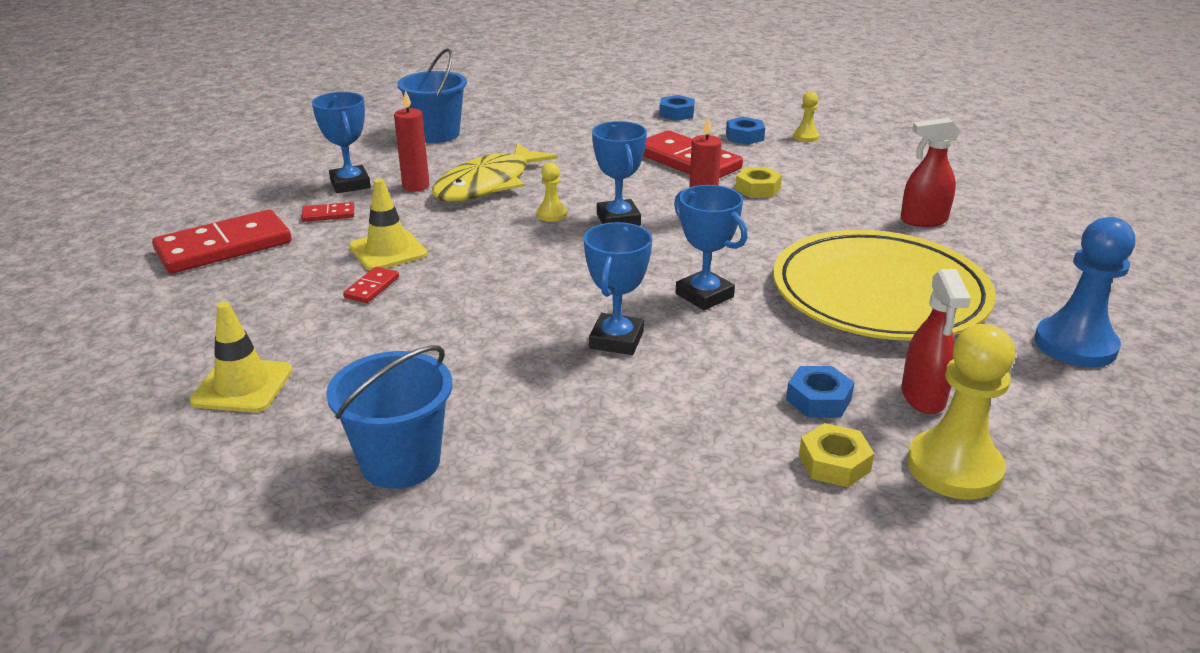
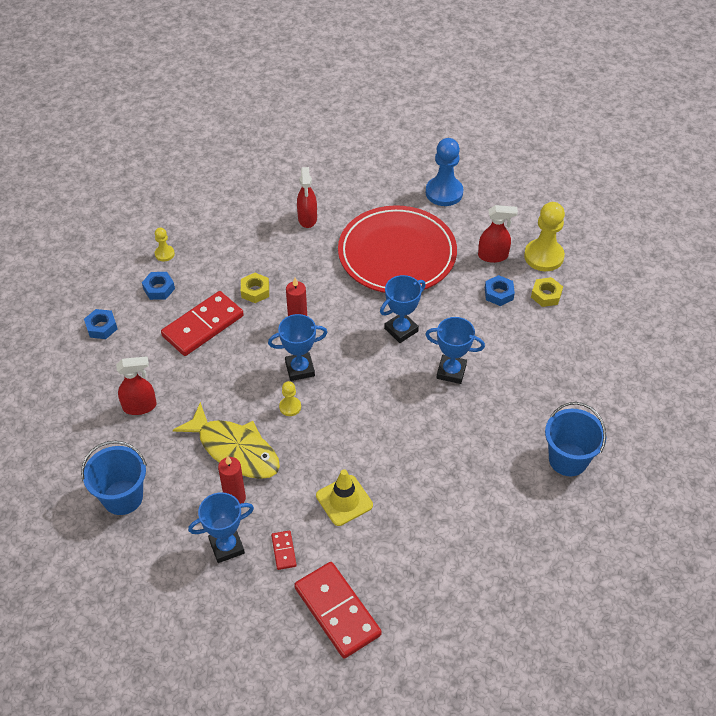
camera: 90 degrees left, 20 degrees up
yellow traffic cone [190,302,293,412] -> none
red domino [343,267,399,303] -> none
yellow plate [773,230,996,341] -> red plate [338,205,457,293]
none -> red spray bottle [116,356,157,415]

